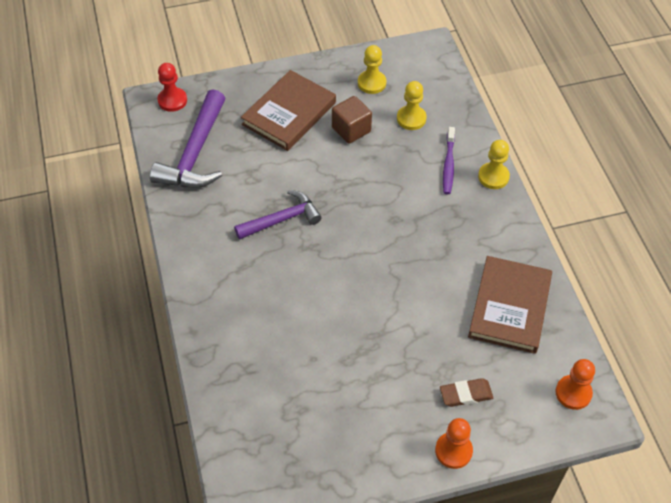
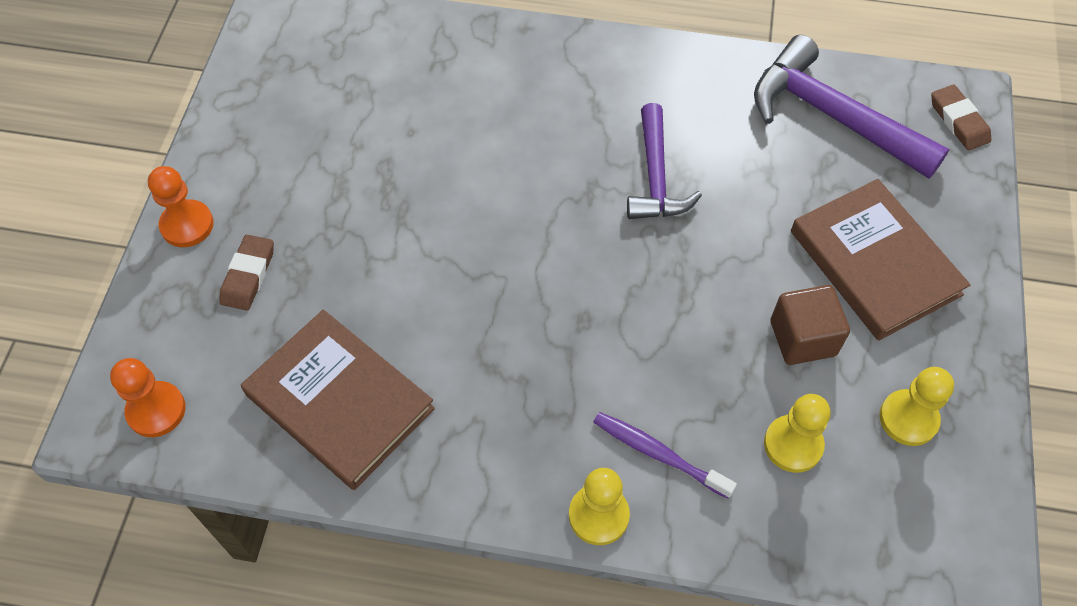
camera: 115 degrees right, 5 degrees up
red pawn [157,63,187,112] -> brown eraser [931,84,991,150]

